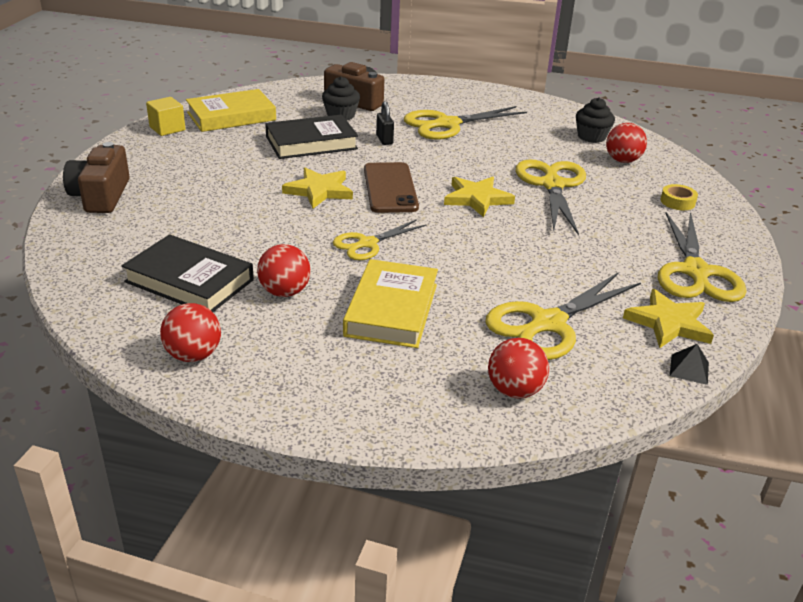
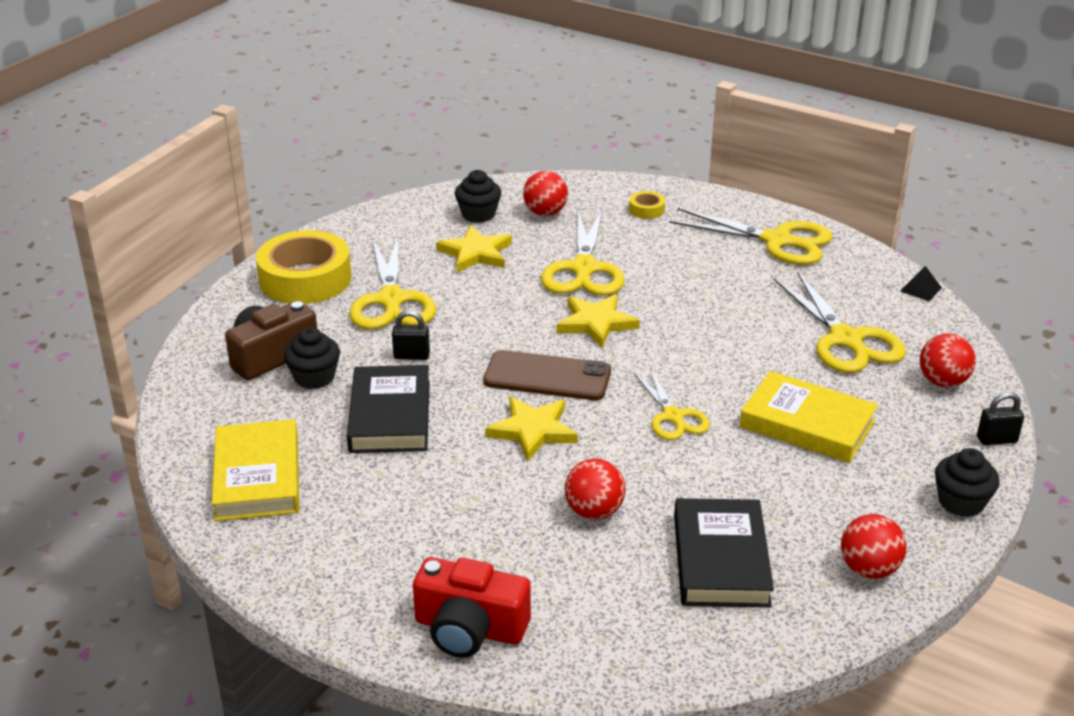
camera: 70 degrees left, 0 degrees up
brown camera [63,142,130,213] -> red camera [413,557,531,658]
black book [122,234,254,312] -> black book turned 45 degrees counterclockwise [674,498,774,607]
yellow cube [146,97,185,136] -> none
red ball [257,244,311,297] -> red ball moved to [565,459,626,520]
yellow scissors [516,159,586,236] -> yellow scissors turned 105 degrees counterclockwise [541,209,625,296]
yellow star [623,289,714,348] -> yellow star moved to [436,225,512,272]
none -> yellow tape [256,230,352,304]
none -> black cupcake [935,448,1000,517]
none -> black padlock [977,392,1024,445]

